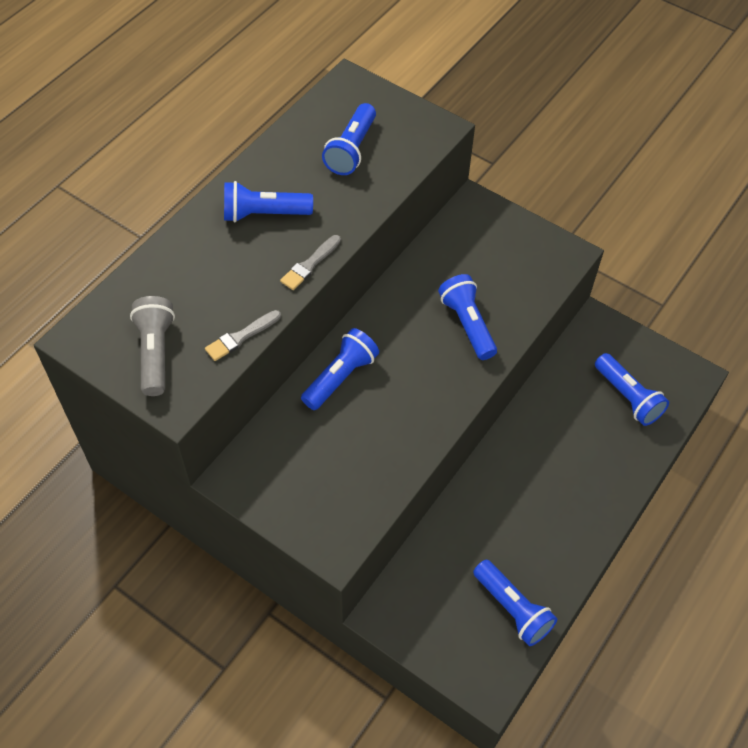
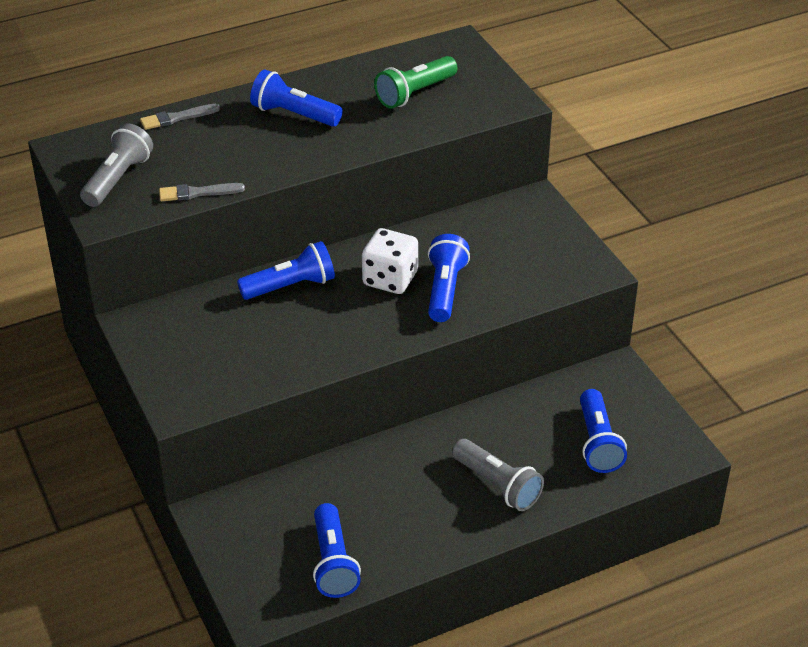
camera: 30 degrees right, 15 degrees down
grey brush [280,235,341,290] -> grey brush moved to [140,104,220,130]
blue flashlight [322,103,376,175] -> green flashlight [374,56,457,109]
none -> white dice [362,228,418,294]
none -> grey flashlight [452,439,544,511]

